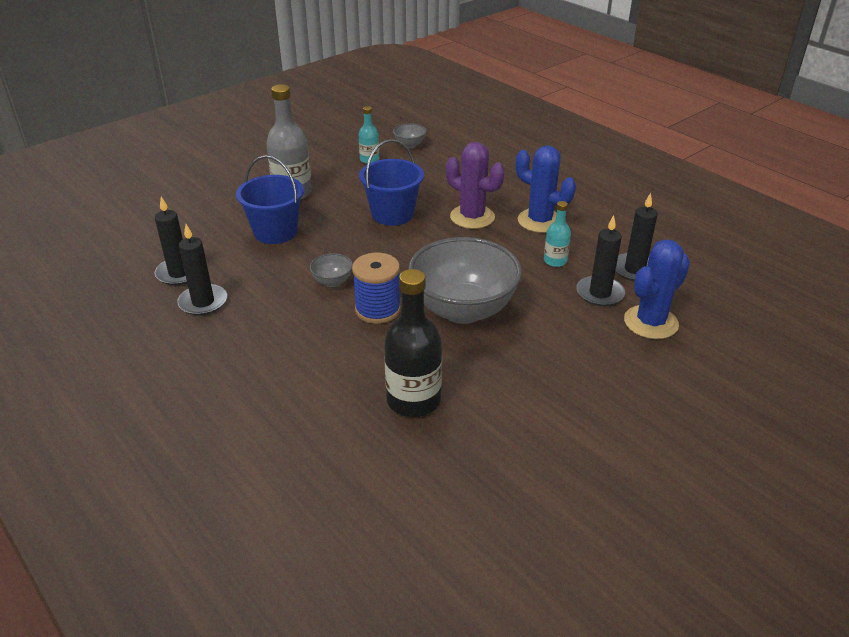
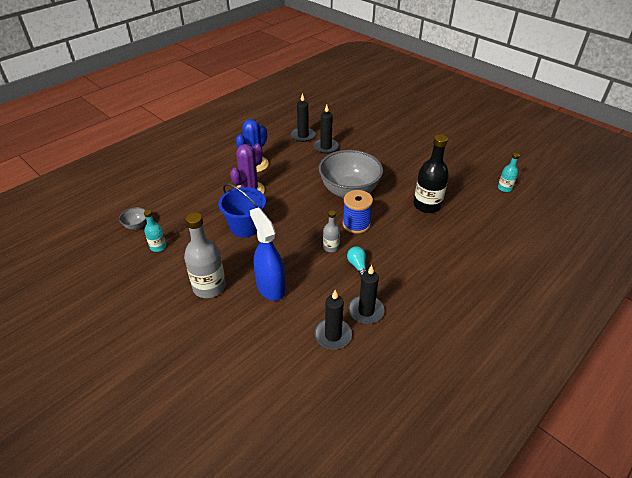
camera: 95 degrees left, 5 degrees up
blue bucket [236,155,304,244] -> blue spray bottle [250,207,285,301]
grey bowl [310,253,353,287] -> grey bottle [323,210,340,252]
turquoise bottle [544,201,571,267] -> turquoise bottle moved to [498,153,520,192]
blue cactus [624,239,690,339] -> none
none -> turquoise light bulb [347,246,367,277]

